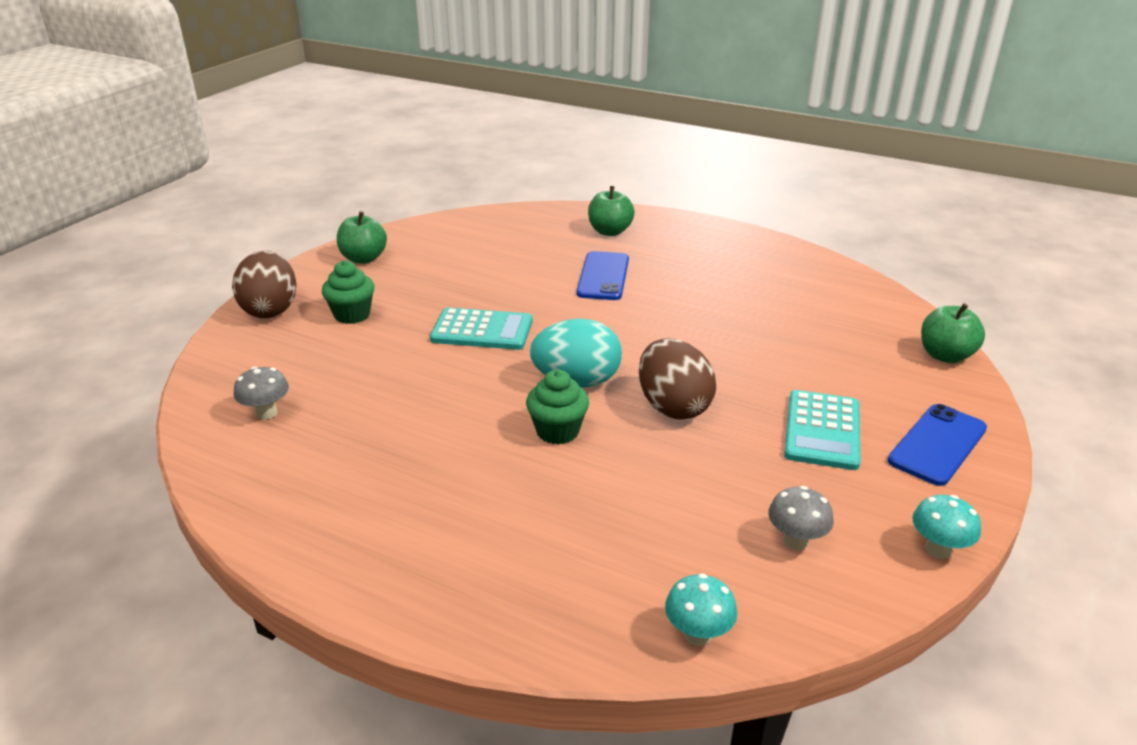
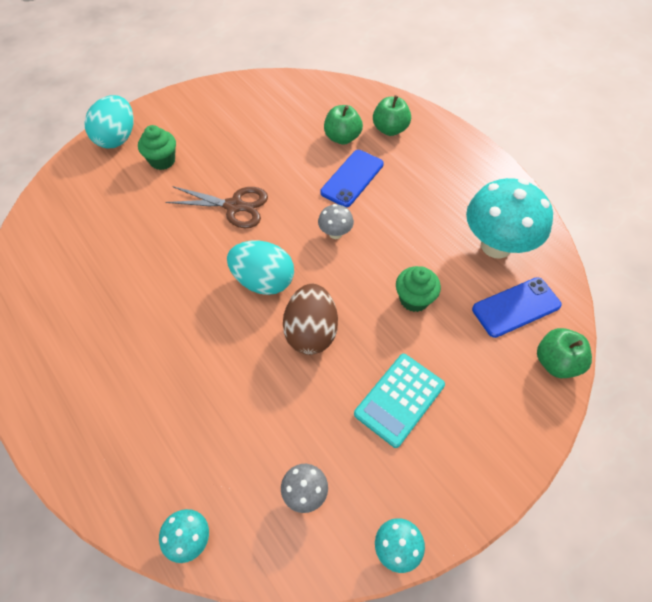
camera: 25 degrees right, 25 degrees up
brown egg [232,251,297,318] -> turquoise egg [84,95,134,148]
grey mushroom [234,367,289,420] -> grey mushroom moved to [318,204,354,239]
green apple [337,211,387,264] -> green apple moved to [324,105,363,145]
turquoise calculator [430,307,533,350] -> brown scissors [165,186,268,228]
green cupcake [526,369,589,445] -> green cupcake moved to [396,266,441,312]
blue phone [888,404,987,486] -> blue phone moved to [472,277,562,338]
none -> turquoise mushroom [466,178,553,259]

